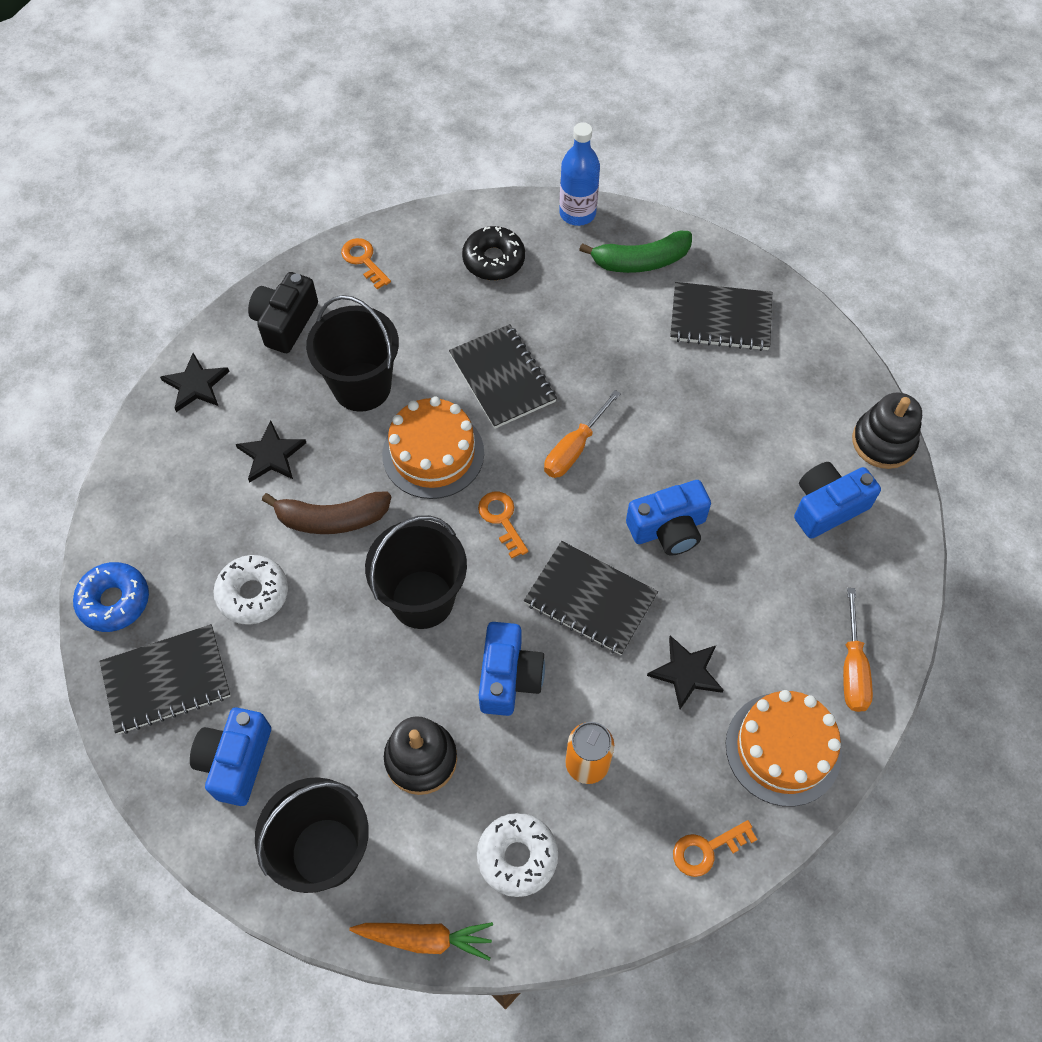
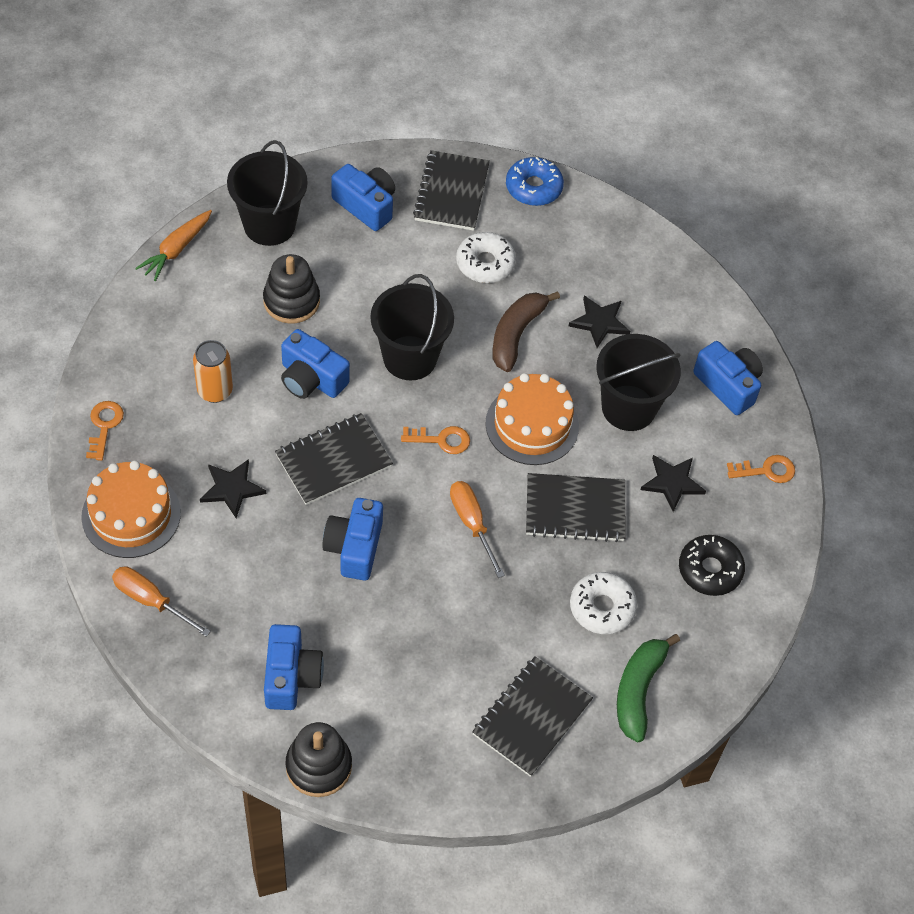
camera: 115 degrees right, 5 degrees down
black star [160,353,230,412] -> black star moved to [641,455,706,512]
black camera [248,272,318,353] -> blue camera [693,341,763,415]
white donut [477,813,558,897] -> white donut moved to [570,572,637,634]
blue bottle [559,122,600,226] -> none

